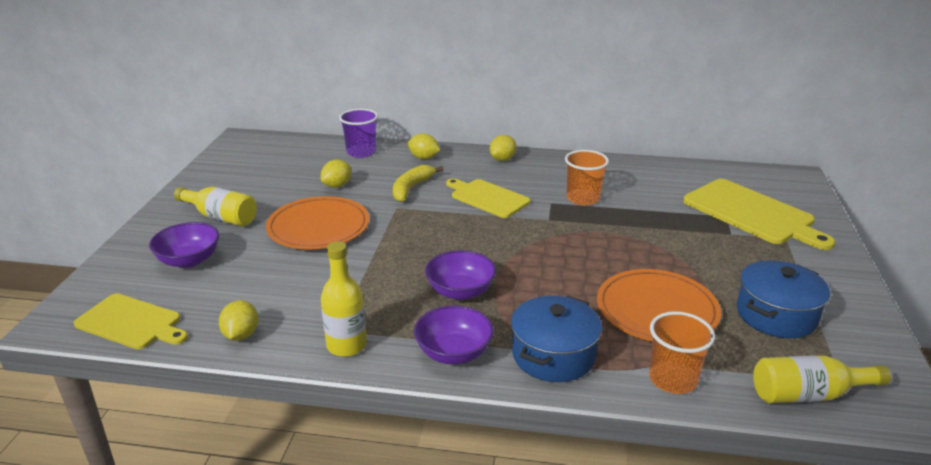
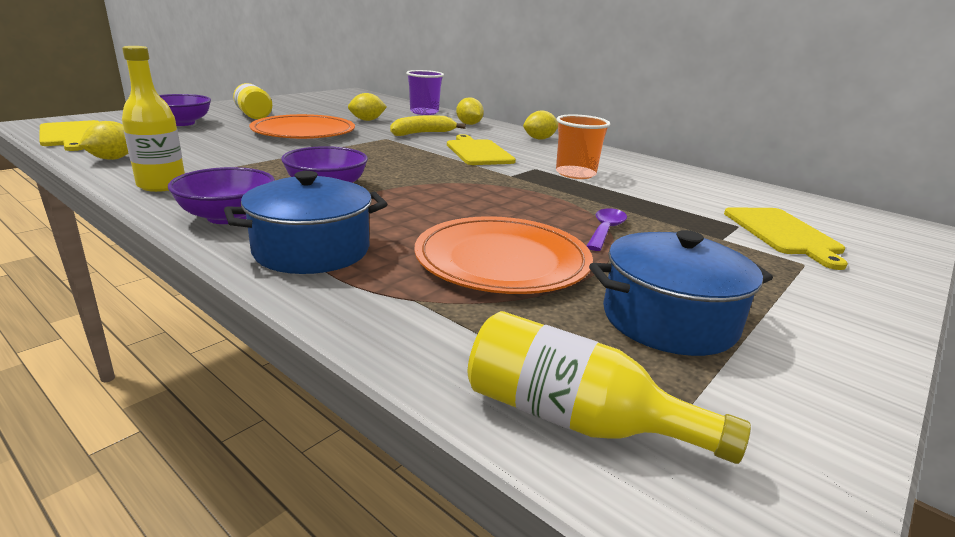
camera: 30 degrees right, 5 degrees down
orange cup [649,311,715,394] -> none
yellow cutting board [683,179,835,250] -> yellow cutting board [724,207,848,270], size x0.66
none -> purple spoon [587,208,627,251]

